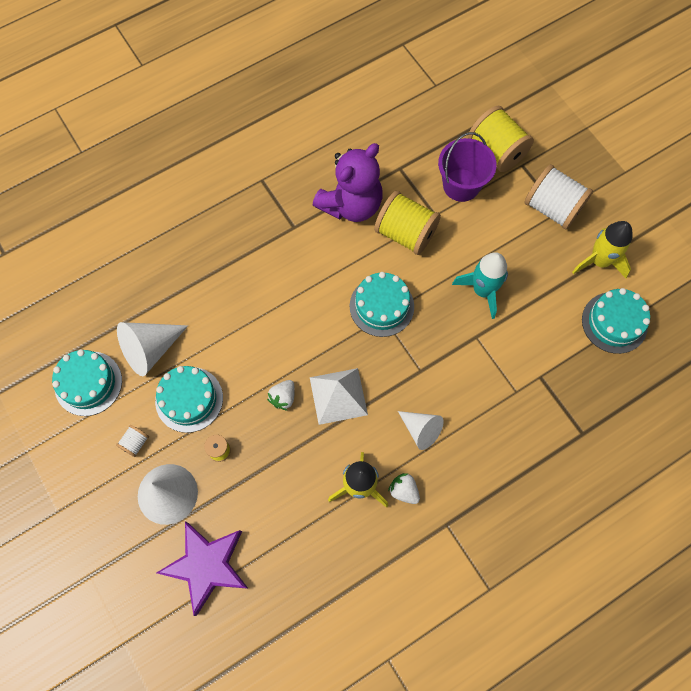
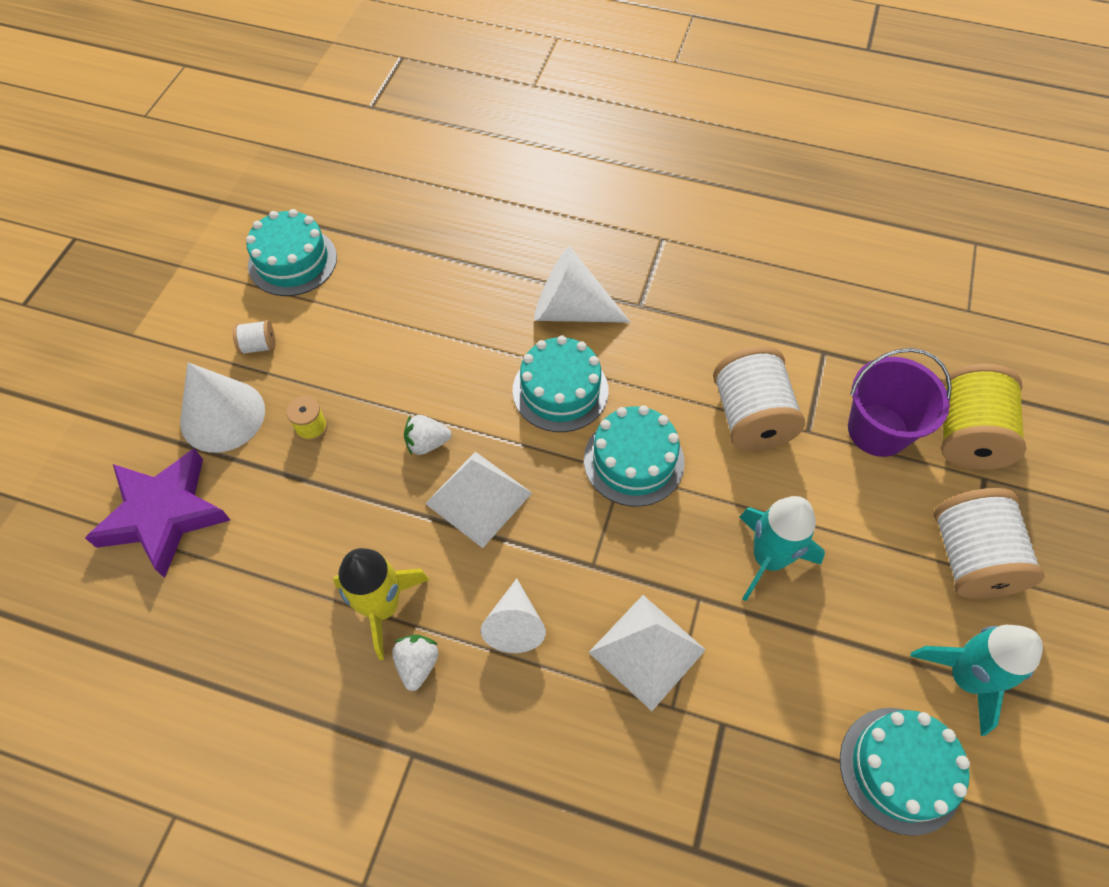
camera: 50 degrees right, 10 degrees down
white cone [117,322,188,376] -> white cone moved to [534,247,631,323]
turquoise cake [155,366,223,433] -> turquoise cake moved to [513,335,609,432]
purple teddy bear [313,143,383,222] -> none
yellow spool [374,191,441,255] -> white spool [713,346,805,451]
yellow rocket [572,221,633,278] -> turquoise rocket [910,625,1043,736]
none -> white pyramid [588,595,706,711]

